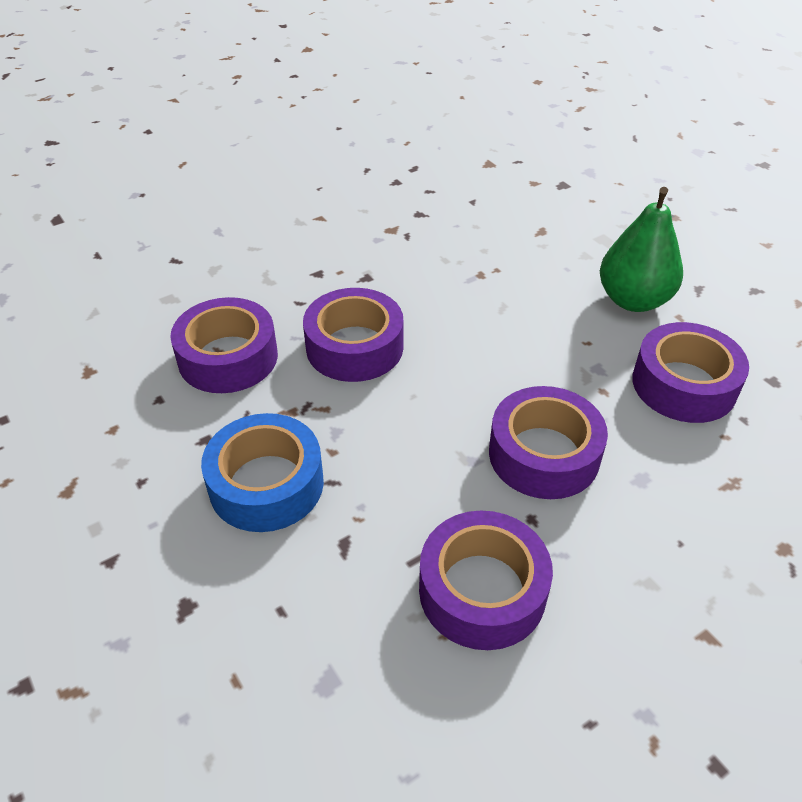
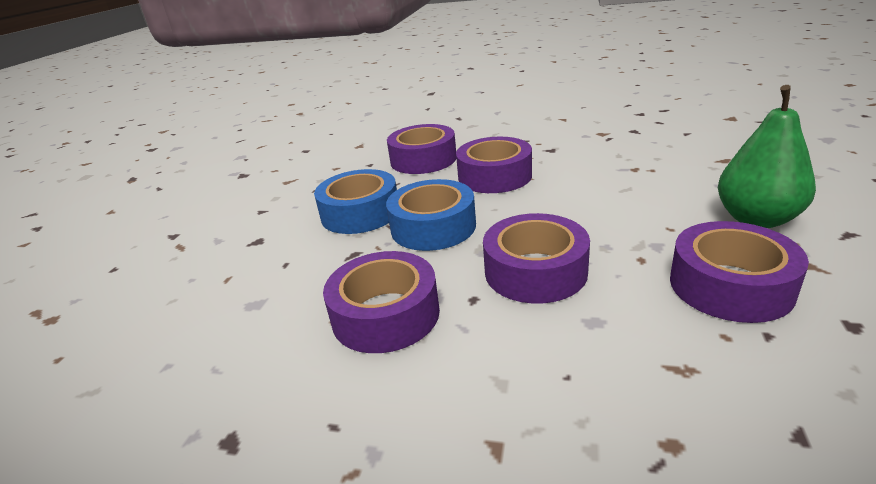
camera: 50 degrees right, 15 degrees down
none -> blue tape [386,179,476,251]

